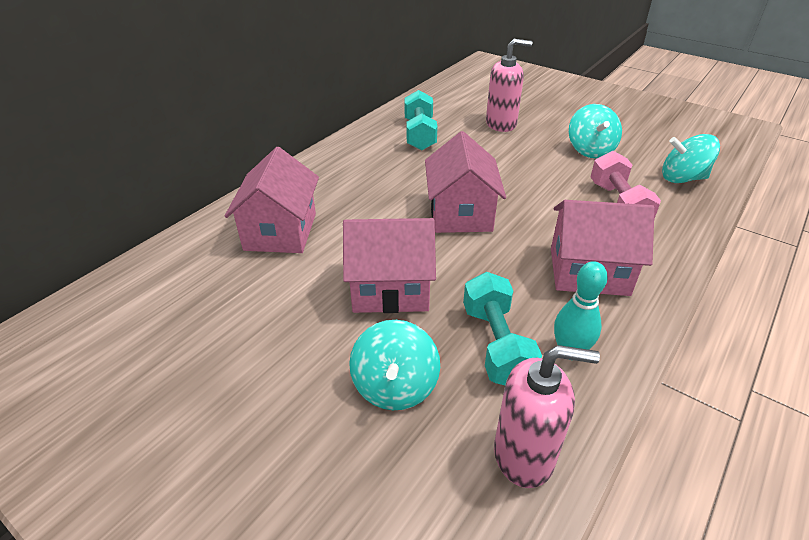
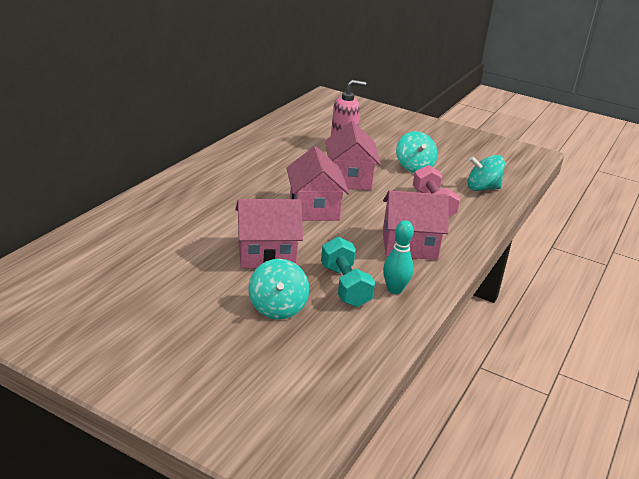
camera: 10 degrees left, 10 degrees down
pink house [224,147,319,253] -> pink house moved to [325,121,381,190]
turquoise dumbbell [404,90,438,150] -> none
pink soap dispenser [494,345,600,488] -> none

